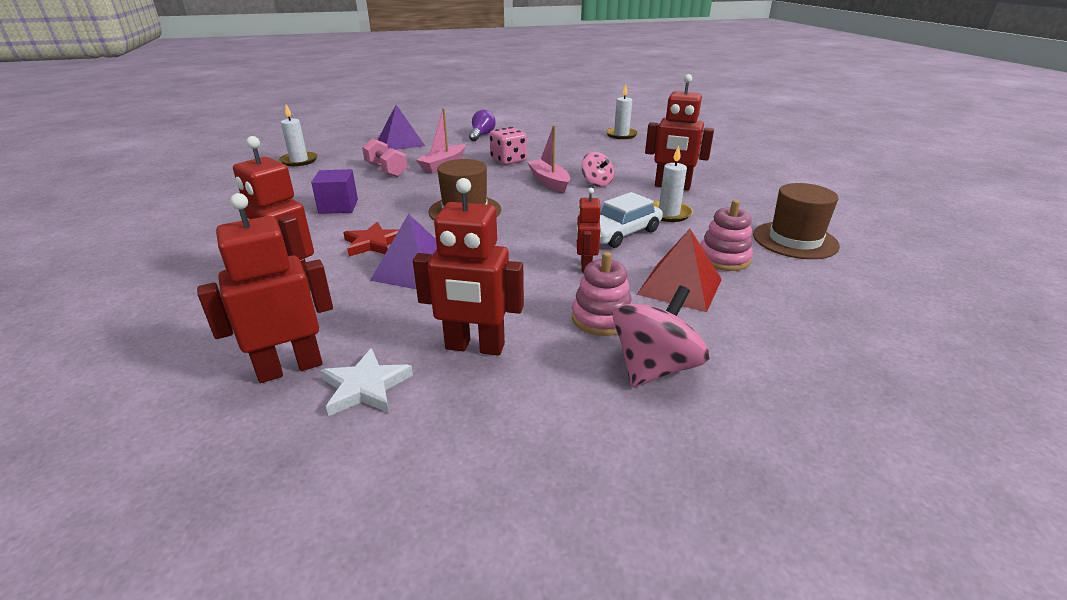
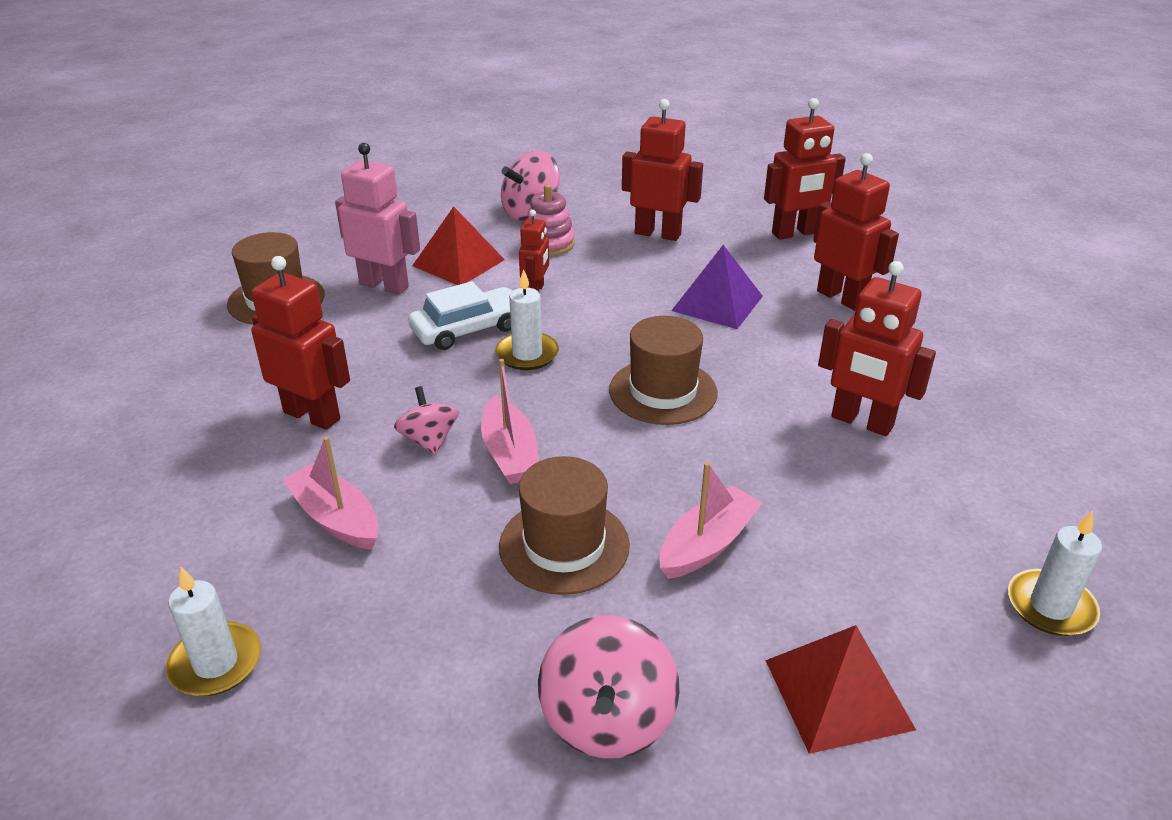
camera: 170 degrees left, 5 degrees up
purple cube [311,169,358,214] -> red robot [818,261,936,436]
white star [321,348,413,416] -> none
red star [343,222,399,256] -> none
pink dumbbell [362,138,408,177] -> none
purple pyramid [378,105,425,150] -> red pyramid [765,625,916,754]
purple light bulb [469,110,496,141] -> pink spinning top [538,615,680,759]
pink dice [490,127,527,165] -> brown hat [499,456,630,595]
white candle [653,146,693,222] -> white candle moved to [495,269,559,370]
pink stacking toy [700,200,753,271] -> pink robot [335,143,420,295]
none -> pink boat [282,436,379,550]

